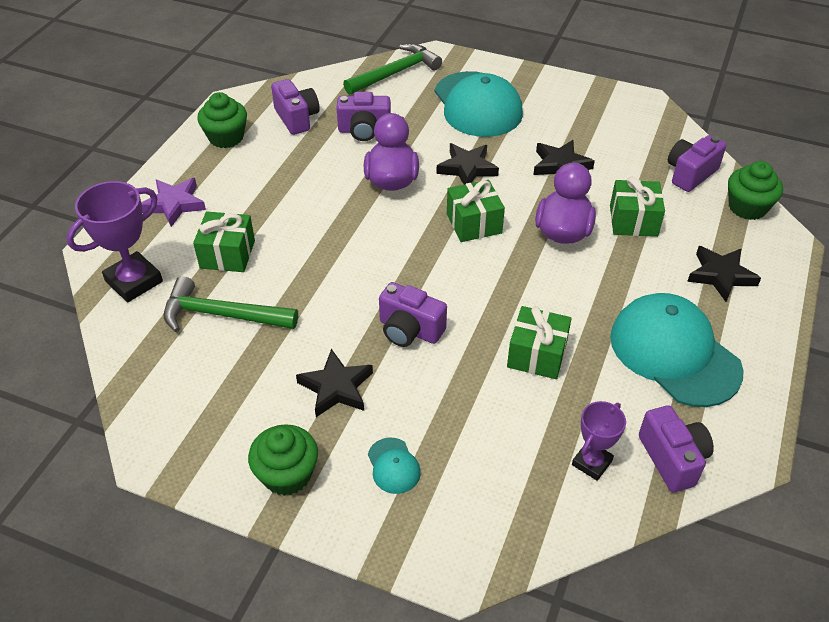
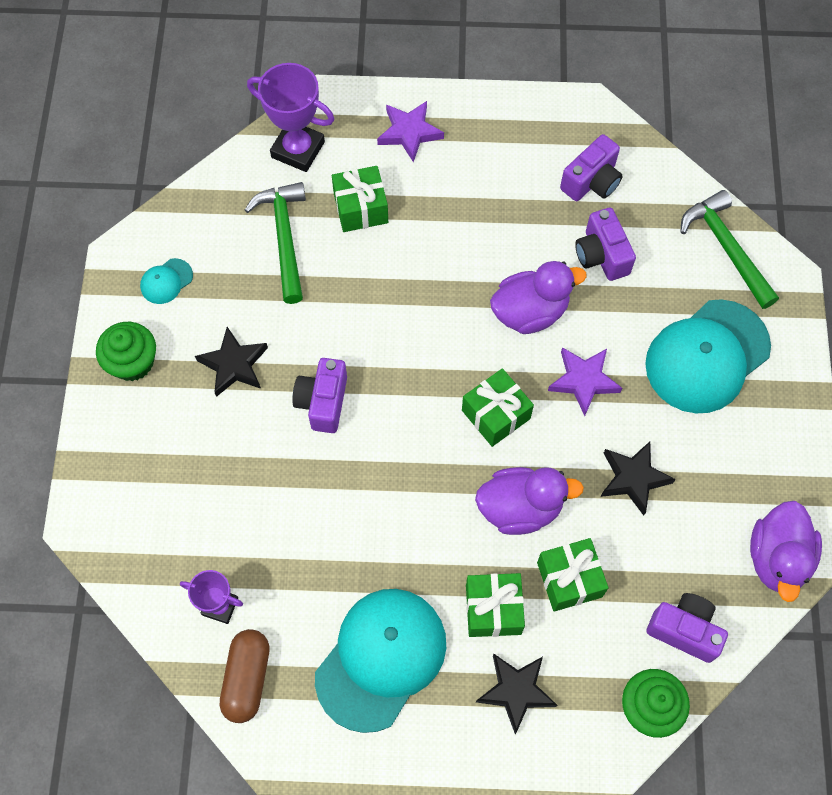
camera: 70 degrees right, 20 degrees up
green cupcake [197,92,247,148] -> none
green hammer [343,44,442,95] -> green hammer turned 150 degrees counterclockwise [680,190,779,309]
turquoise cap [368,438,421,494] -> turquoise cap moved to [140,258,193,304]
black star [436,143,499,185] -> purple star [548,347,622,416]
green gift [507,306,572,379] -> green gift moved to [466,573,525,637]
purple camera [639,405,714,492] -> brown capsule [220,629,269,723]
none -> purple duck [750,501,822,602]

